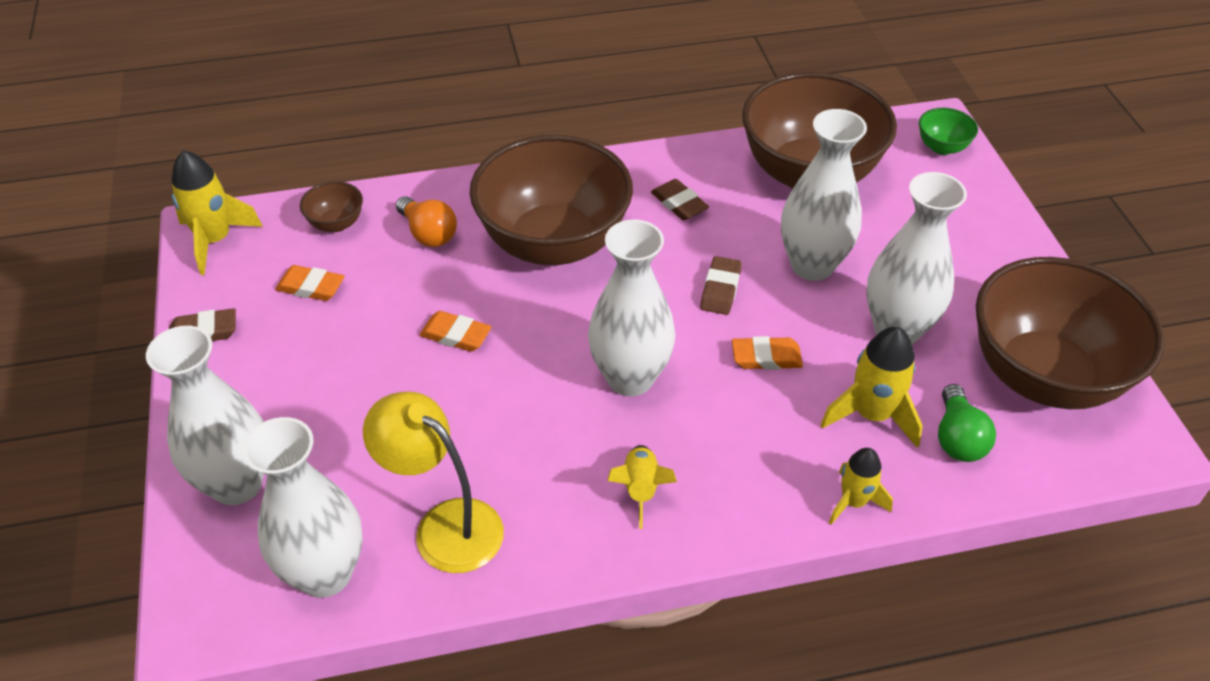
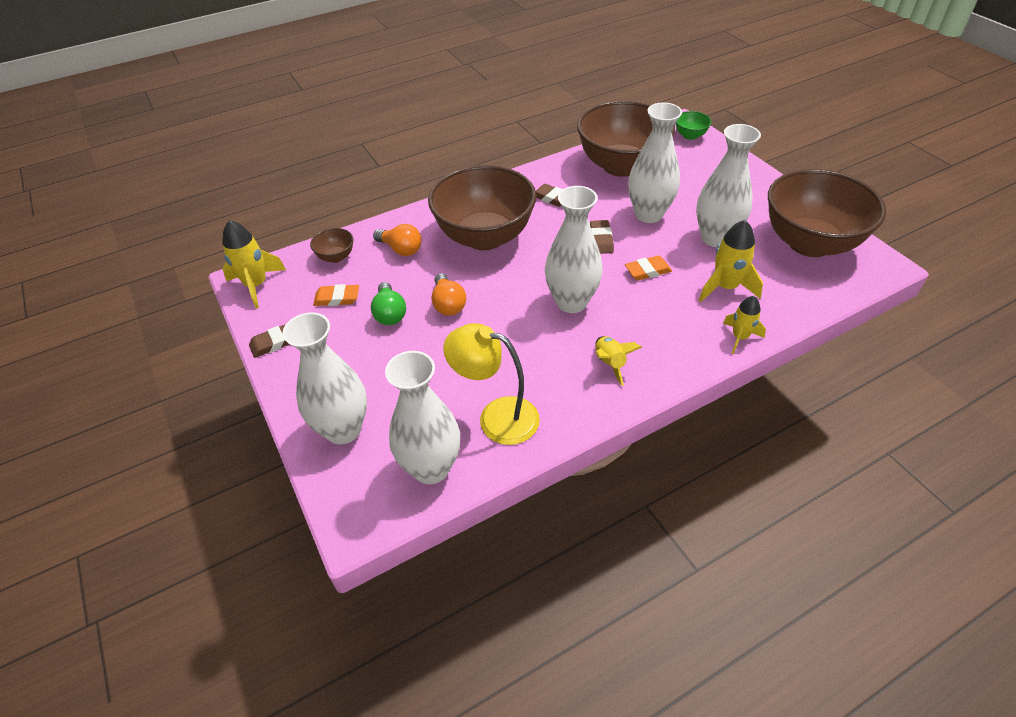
camera: 15 degrees left, 0 degrees up
orange eraser [420,311,492,352] -> orange light bulb [432,273,466,316]
green light bulb [938,384,996,462] -> green light bulb moved to [371,282,406,325]

